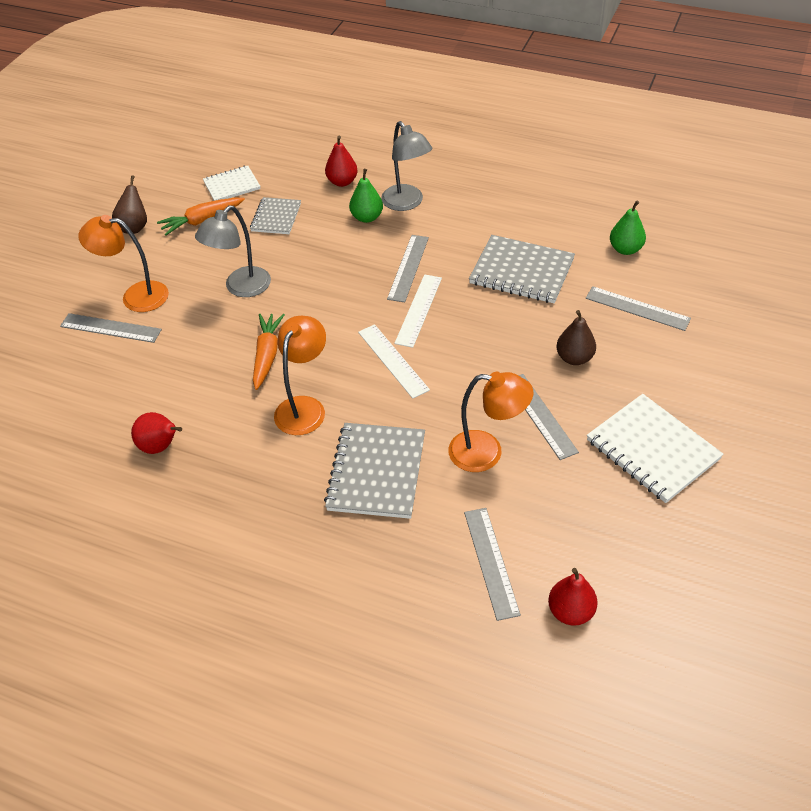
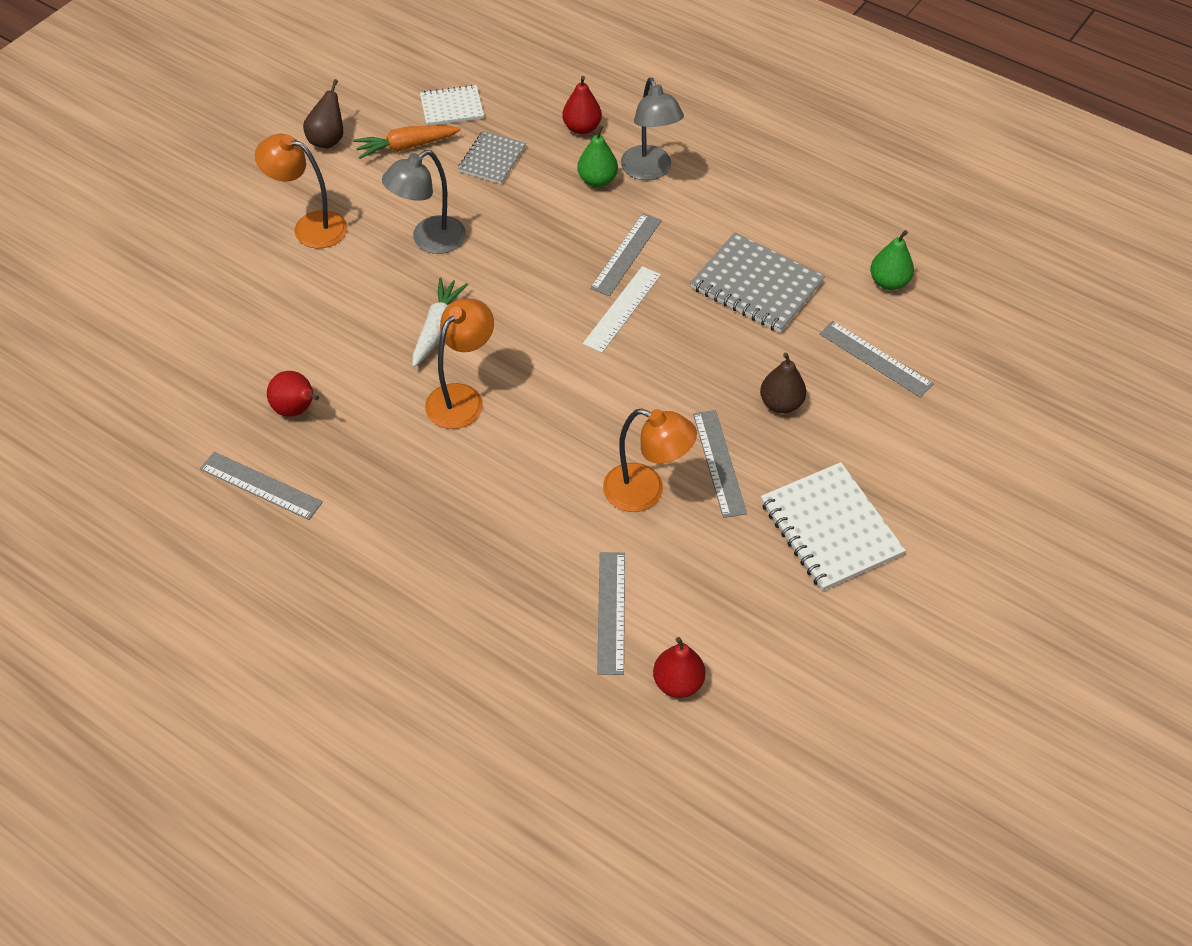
camera: 10 degrees right, 5 degrees up
grey ruler [60,313,162,343] -> grey ruler moved to [200,452,323,520]
orange carrot [253,314,285,390] -> white carrot [412,278,468,367]
grey notebook [324,423,425,519] -> none
white ruler [358,324,430,399] -> none

